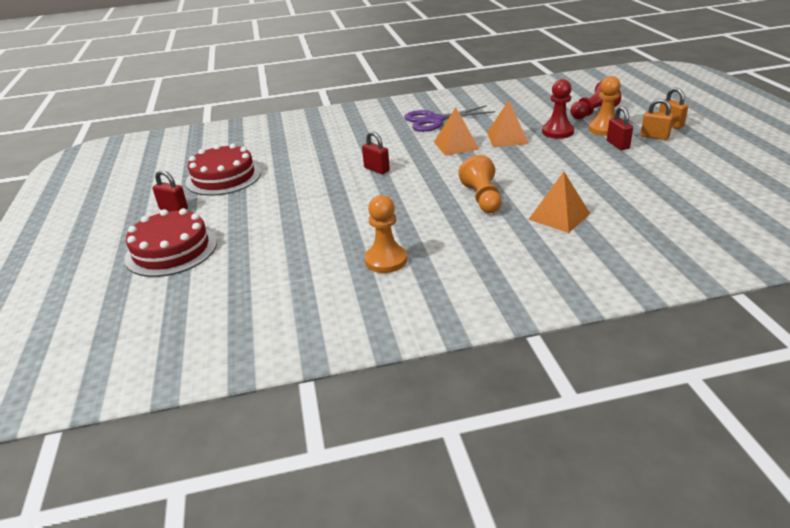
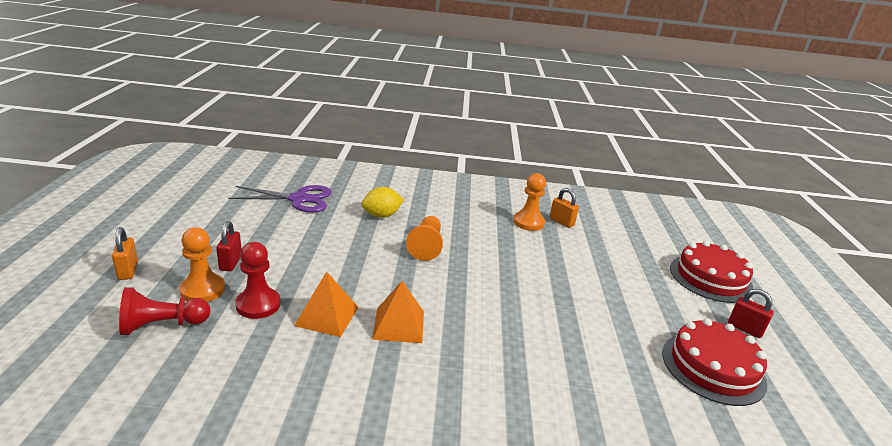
camera: 170 degrees left, 5 degrees down
red padlock [362,131,390,174] -> none
purple scissors [404,105,495,132] -> purple scissors moved to [228,185,332,213]
orange pyramid [528,172,590,233] -> yellow lemon [361,187,404,218]
orange padlock [641,99,674,140] -> orange padlock moved to [550,188,579,228]

